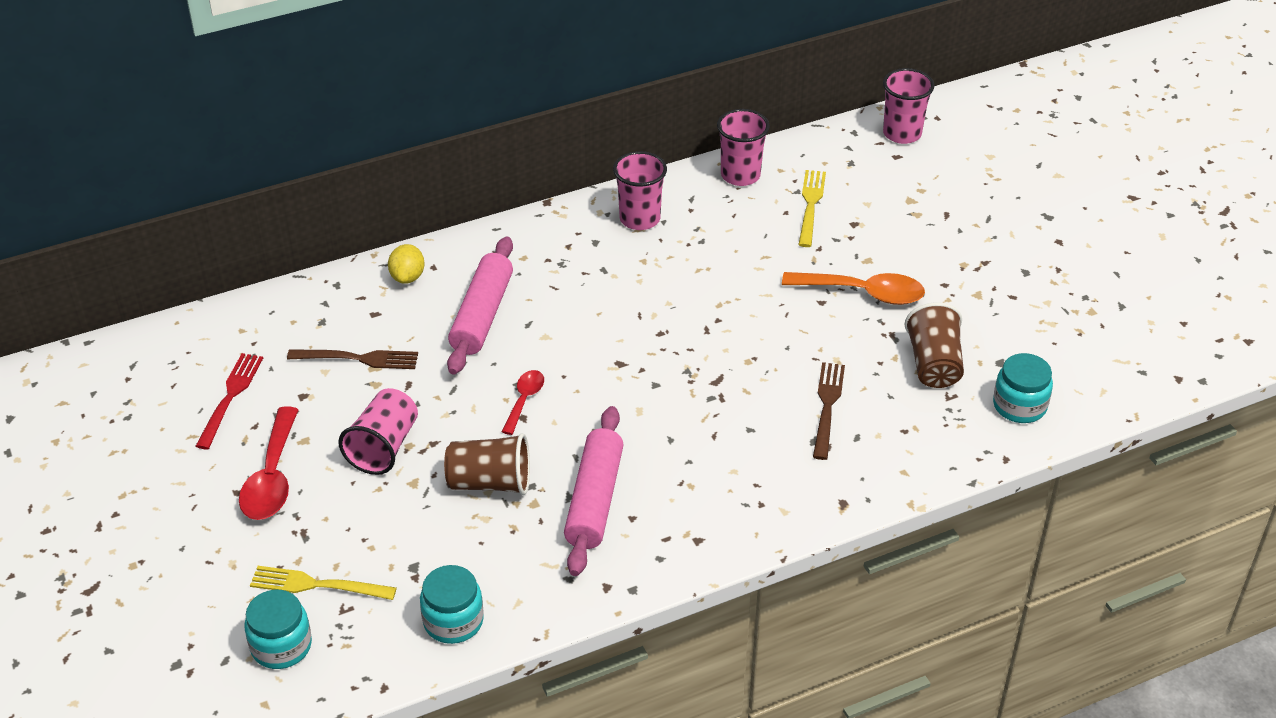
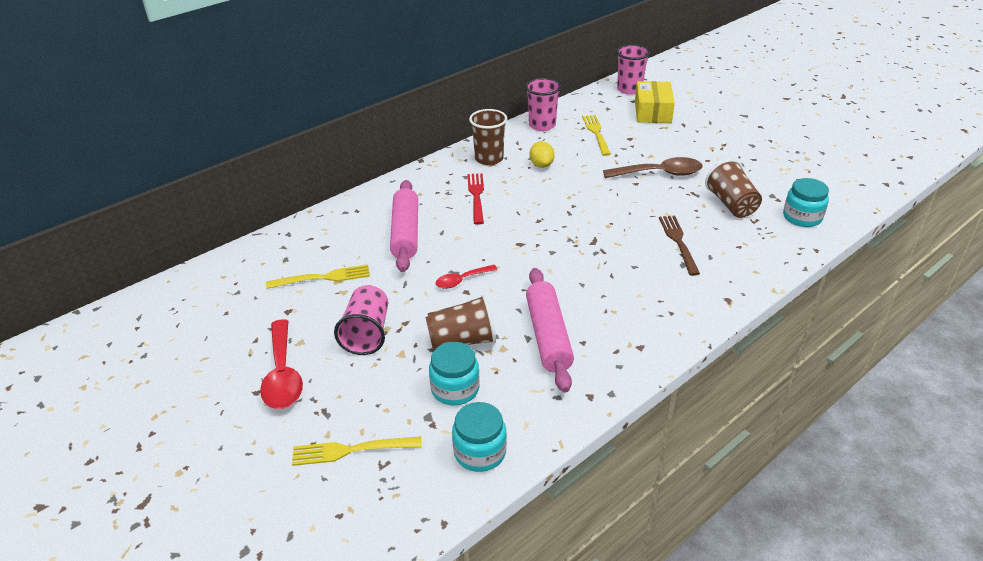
camera: 15 degrees left, 5 degrees down
red fork [196,353,263,449] -> red fork moved to [467,173,484,225]
turquoise jar [244,590,312,669] -> turquoise jar moved to [429,342,480,405]
brown fork [287,349,418,369] -> yellow fork [266,264,370,289]
yellow lemon [388,244,425,284] -> yellow lemon moved to [530,141,555,168]
red spoon [502,370,544,435] -> red spoon turned 120 degrees counterclockwise [436,265,498,289]
pink cup [613,151,667,230] -> brown cup [469,109,507,165]
orange spoon [782,272,925,305] -> brown spoon [603,157,703,178]
none -> yellow box [635,81,675,123]

